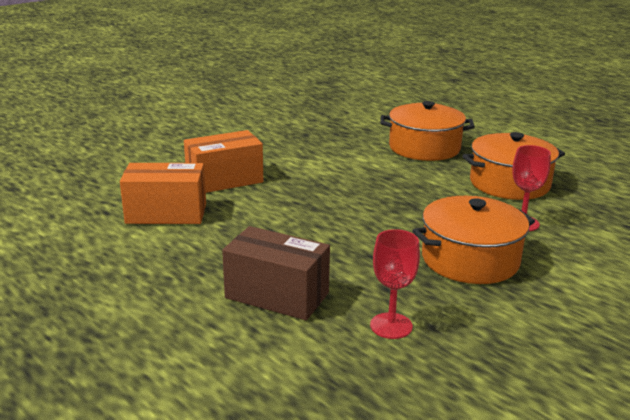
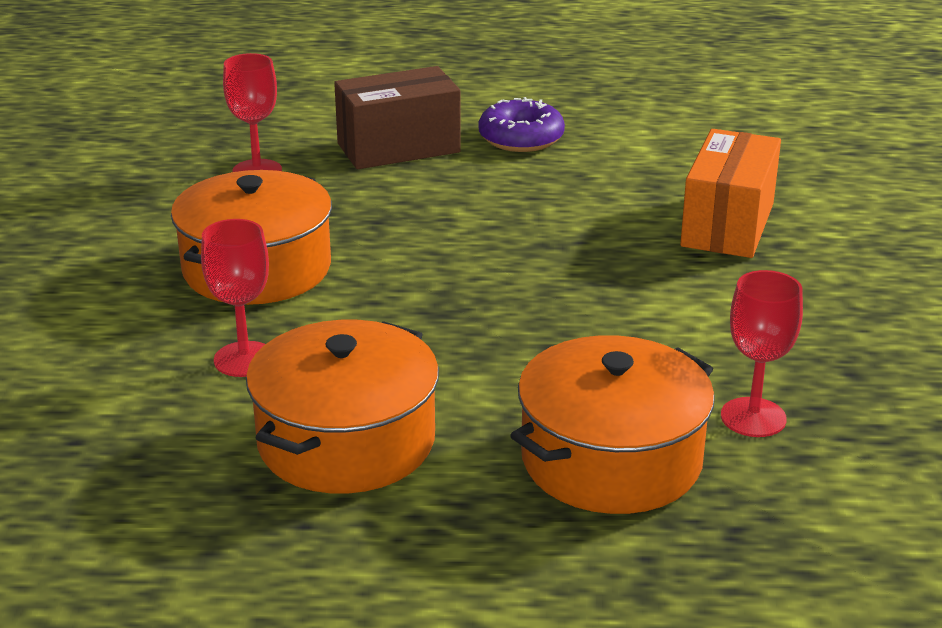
camera: 135 degrees right, 5 degrees up
orange box [120,163,206,224] -> none
none -> purple donut [479,97,565,152]
none -> red goblet [721,270,803,437]

